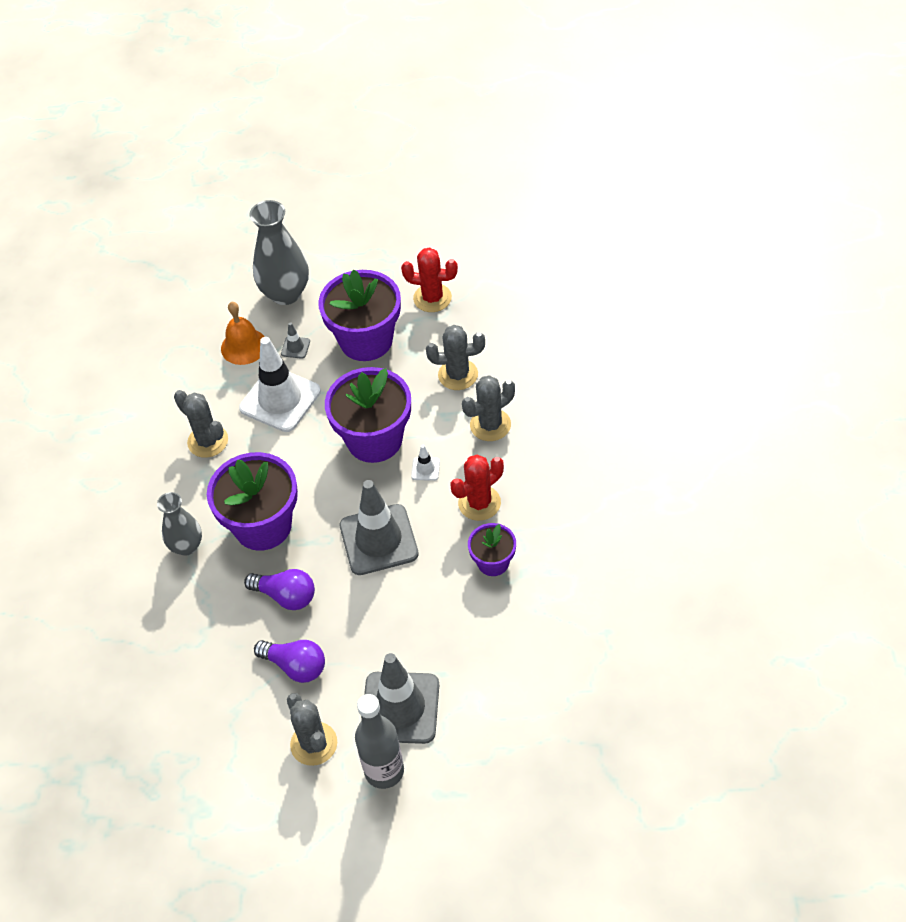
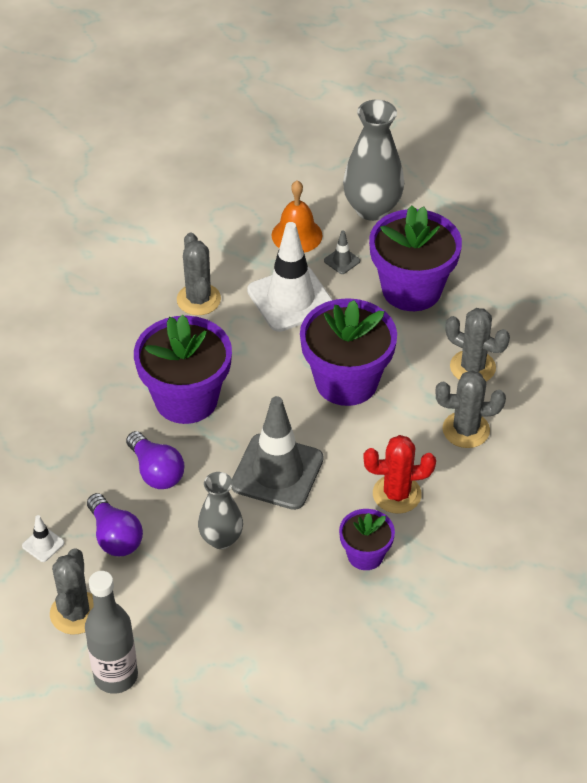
camera: 30 degrees right, 5 degrees down
grey vase [157,492,202,556] -> grey vase moved to [198,472,243,549]
grey traffic cone [361,653,439,744] -> none
red cactus [401,247,458,312] -> none
white traffic cone [411,445,440,481] -> white traffic cone moved to [22,515,64,562]

